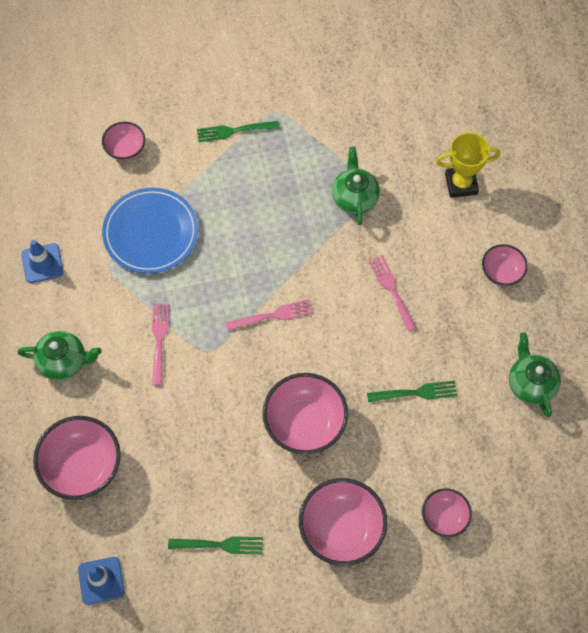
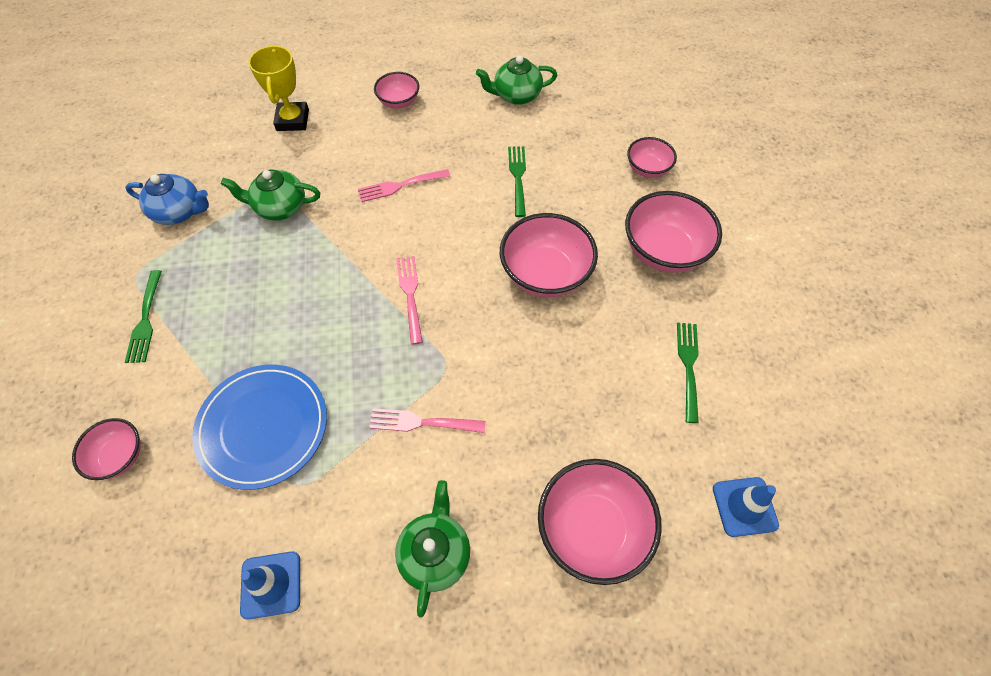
camera: 85 degrees left, 5 degrees down
none -> blue teapot [125,174,209,225]

